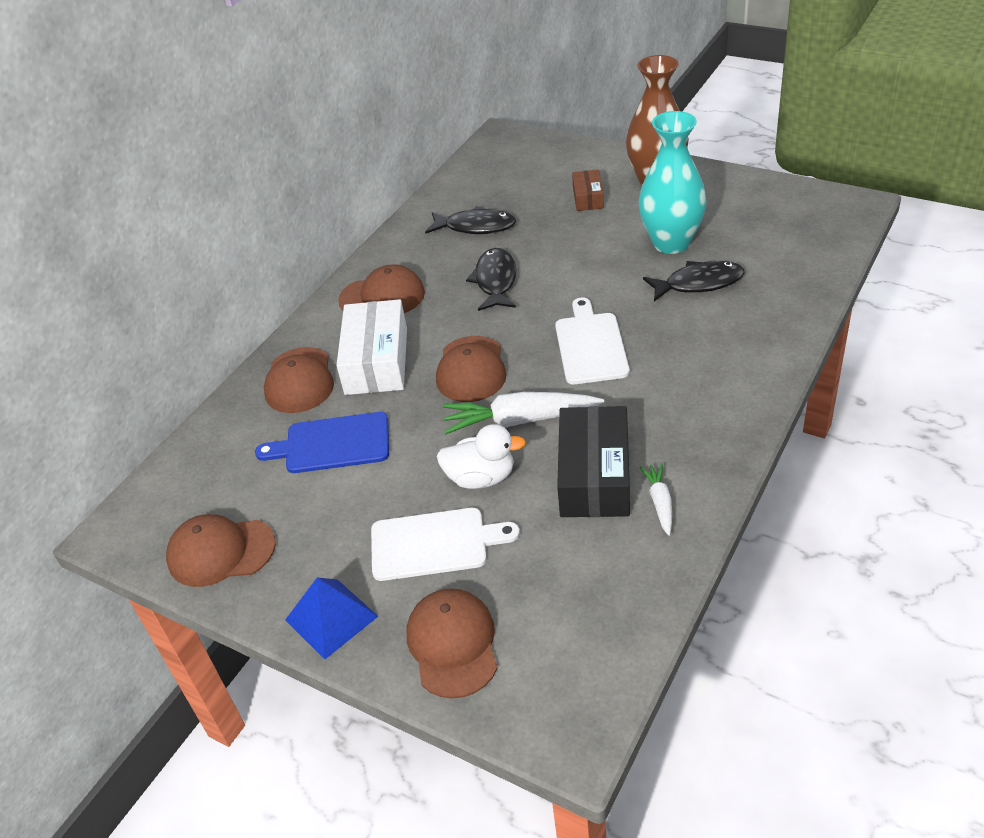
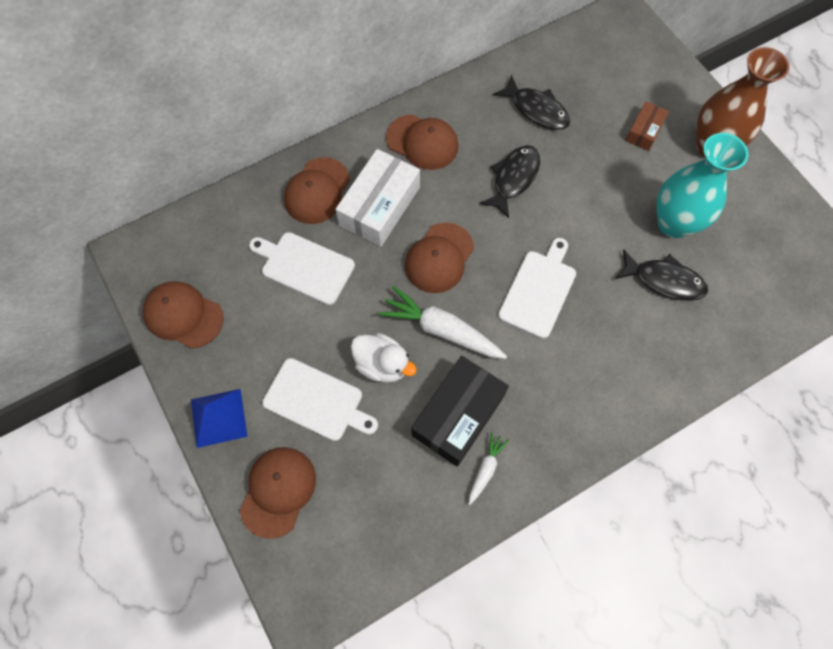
camera: 25 degrees right, 25 degrees up
blue cutting board [255,412,389,473] -> white cutting board [249,232,355,305]

